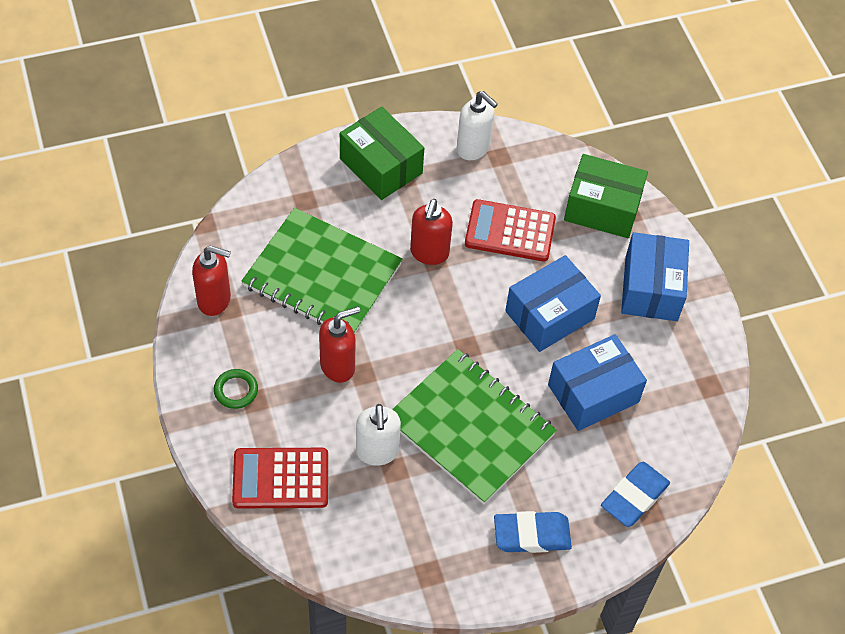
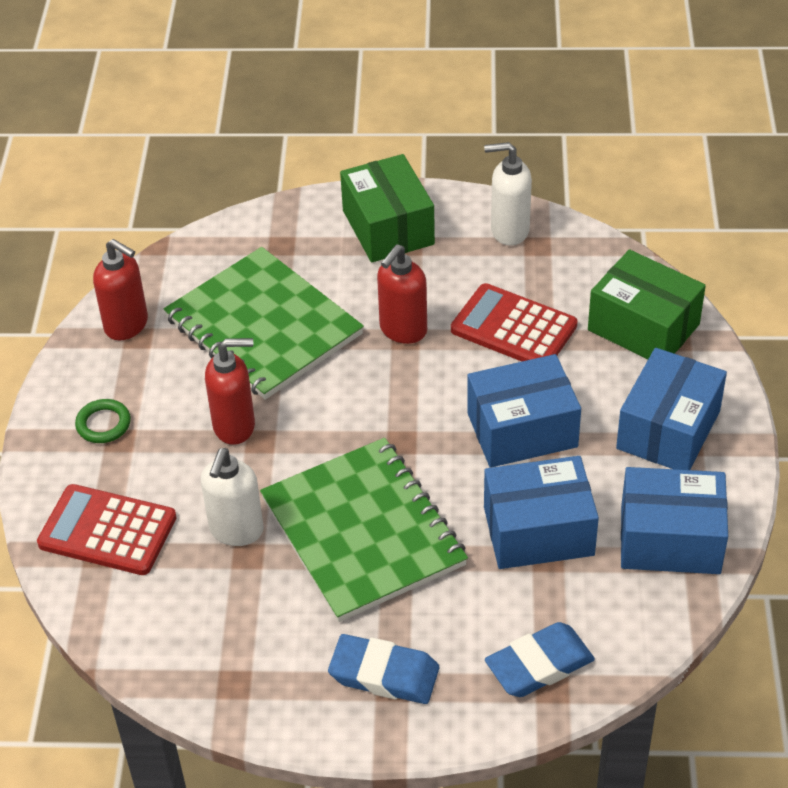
camera: 25 degrees right, 10 degrees down
white soap dispenser [457,91,498,160] -> white soap dispenser turned 120 degrees clockwise [484,142,532,246]
none -> blue box [621,467,728,574]

